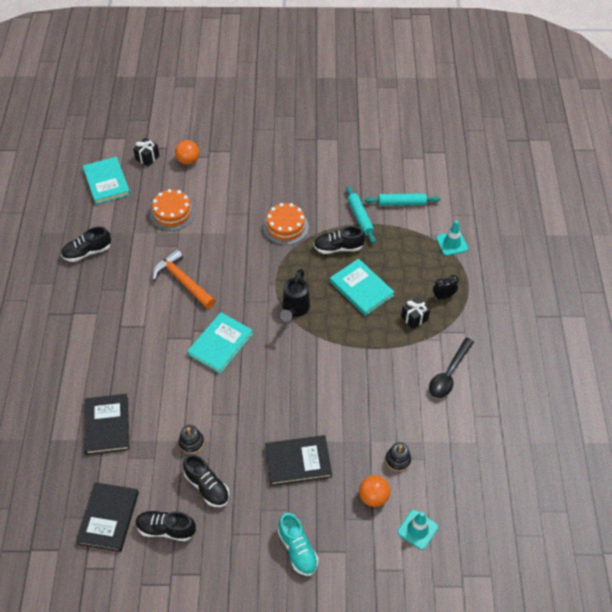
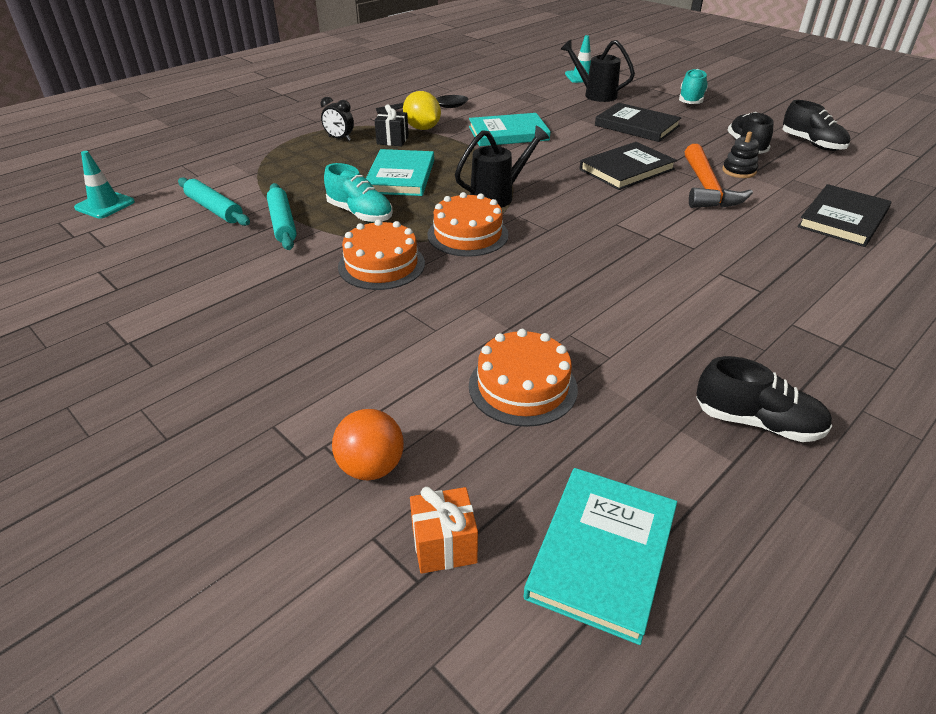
camera: 135 degrees left, 15 degrees down
black book [76,482,139,552] -> black book moved to [580,142,677,190]
black gift [133,138,160,167] -> orange gift [410,487,478,574]
orange hammer [153,249,216,309] -> orange hammer moved to [685,144,753,208]
turquoise book [187,312,253,374] -> turquoise book moved to [469,113,551,146]
black shoe [314,226,365,254] -> turquoise shoe [324,163,393,223]
turquoise rolling pin [346,186,376,244] -> turquoise rolling pin turned 45 degrees counterclockwise [267,183,297,250]
orange ball [359,475,390,507] -> black watering can [560,40,635,102]
black stacking toy [386,442,411,472] -> none
turquoise traffic cone [436,221,468,256] -> turquoise traffic cone moved to [74,151,135,219]
none -> yellow lemon [403,91,441,130]
none -> orange cake [428,192,509,257]

